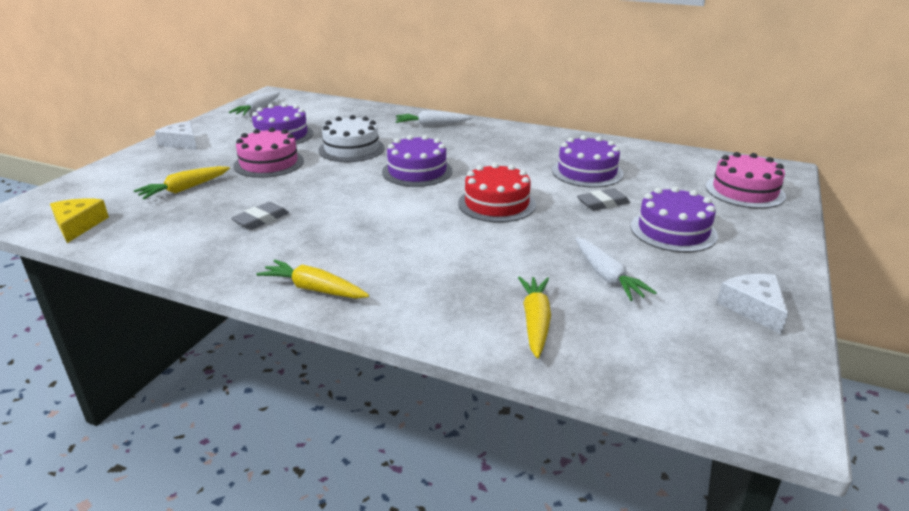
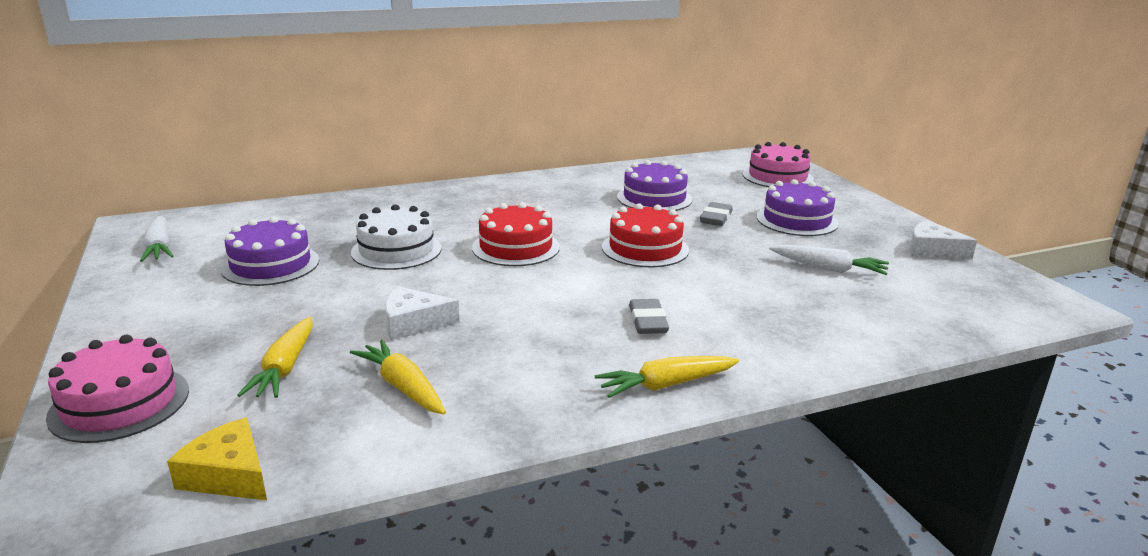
camera: 45 degrees left, 5 degrees down
white cheese [155,121,197,150] -> white cheese moved to [385,286,460,341]
grey eraser [231,202,289,230] -> grey eraser moved to [629,299,669,334]
pink cake [234,127,304,178] -> pink cake moved to [46,335,189,443]
purple cake [382,135,453,187] -> red cake [472,202,560,266]
white carrot [396,110,472,126] -> none
yellow carrot [518,276,551,358] -> yellow carrot moved to [350,339,446,414]

